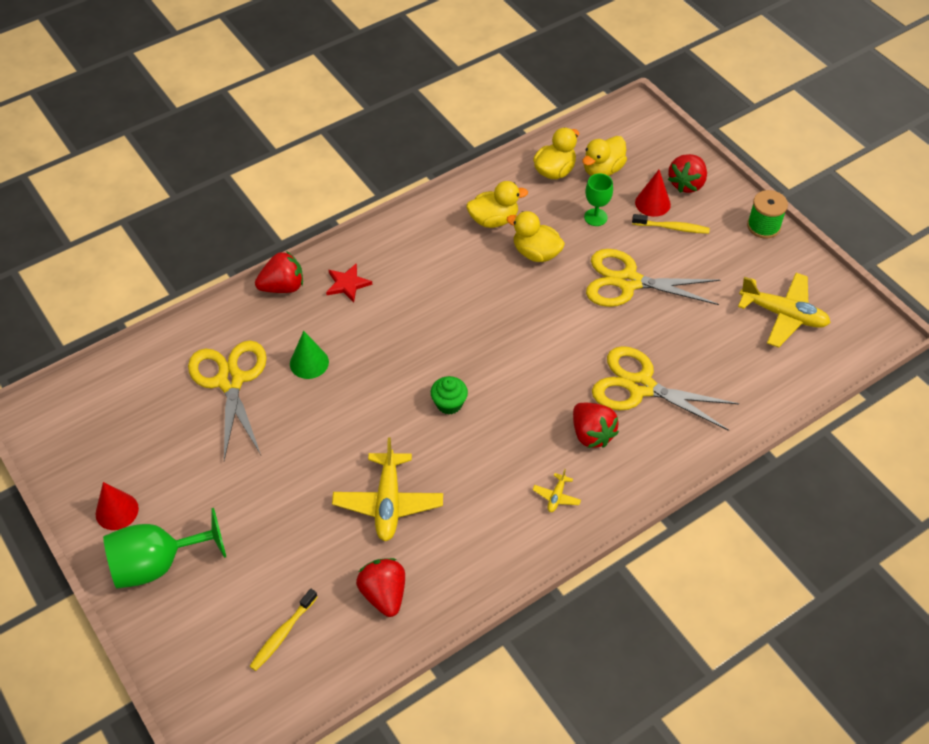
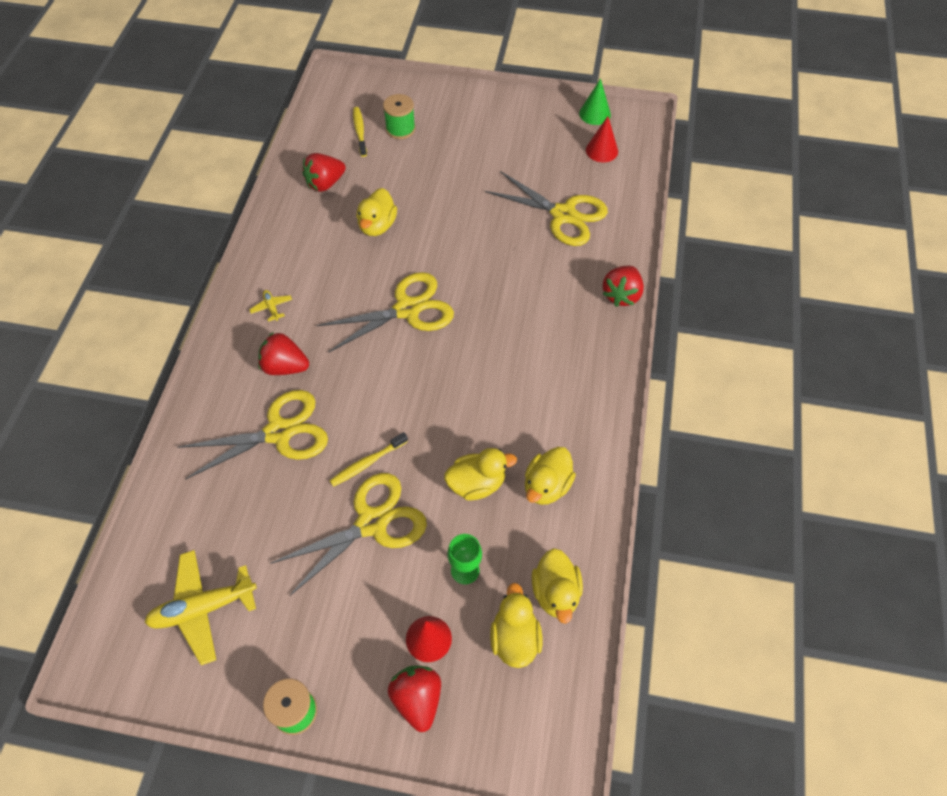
camera: 135 degrees right, 5 degrees up
red cone [96,482,139,530] -> red cone moved to [586,116,618,162]
green goblet [103,508,226,589] -> none
green cone [290,331,329,379] -> green cone moved to [579,78,611,125]
red star [326,264,372,302] -> none
yellow plane [332,438,443,541] -> yellow duck [356,188,397,236]
red strawberry [356,558,405,617] -> red strawberry turned 120 degrees clockwise [302,153,346,192]
green cupcake [431,376,468,415] -> yellow scissors [317,272,454,352]
yellow toothbrush [632,214,710,234] -> yellow toothbrush moved to [330,432,408,487]
none -> green spool [383,94,415,139]

